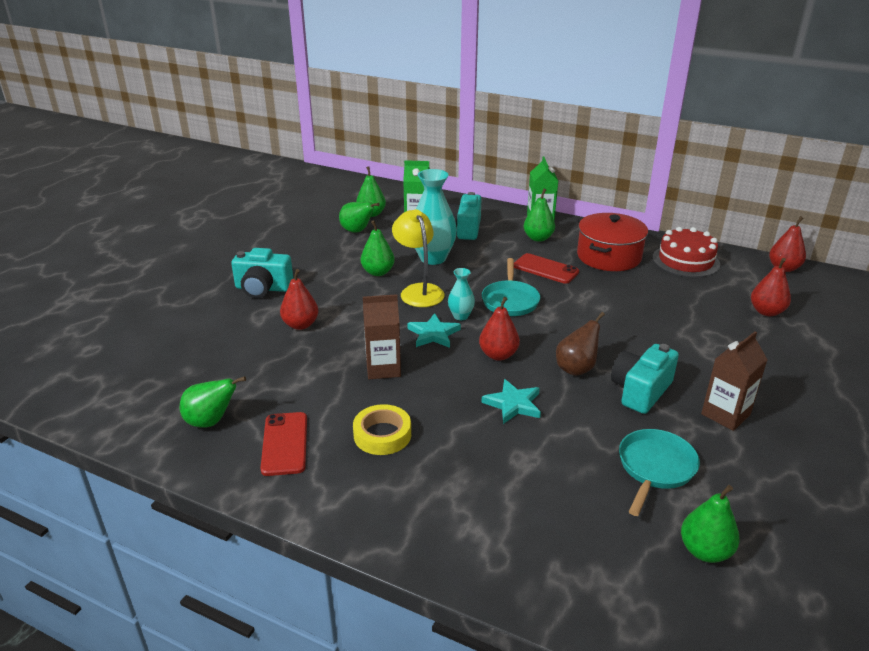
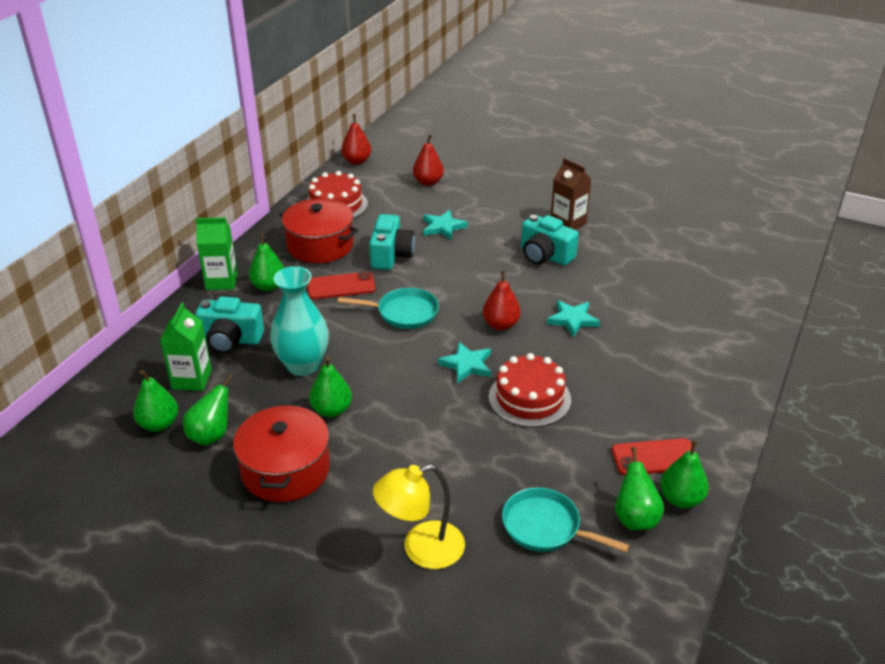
camera: 90 degrees left, 5 degrees up
turquoise camera [231,248,293,298] -> turquoise camera moved to [369,214,415,270]
red pear [280,269,319,330] -> none
yellow tape [353,404,411,455] -> none
brown carton [363,294,401,379] -> red cake [489,353,571,427]
yellow lamp [392,209,445,307] -> yellow lamp moved to [373,464,465,569]
turquoise vase [448,268,475,320] -> none
red phone [514,253,579,284] -> red phone turned 45 degrees clockwise [307,271,376,299]
brown pear [556,312,605,376] -> none
turquoise pan [619,429,700,516] -> turquoise pan moved to [502,487,629,552]
green pear [681,485,740,563] -> green pear moved to [660,440,709,508]
none -> red pot [233,404,330,502]
none -> turquoise star [424,210,468,240]

